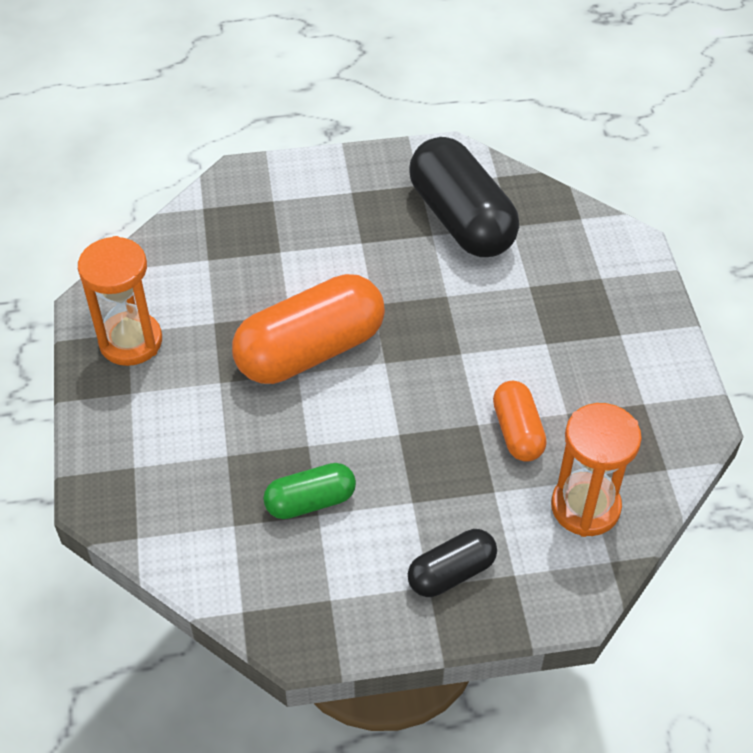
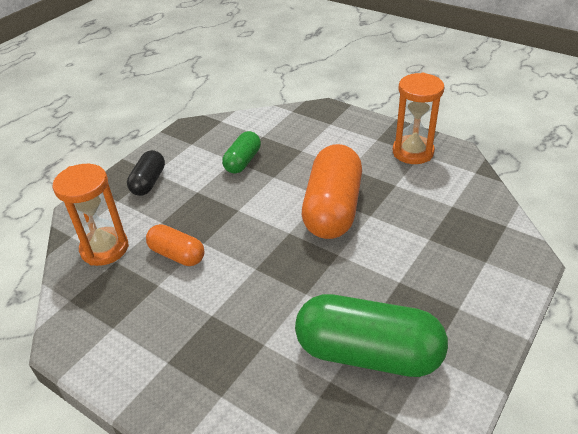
camera: 135 degrees right, 10 degrees down
black capsule [409,137,519,257] -> green capsule [295,294,448,377]

